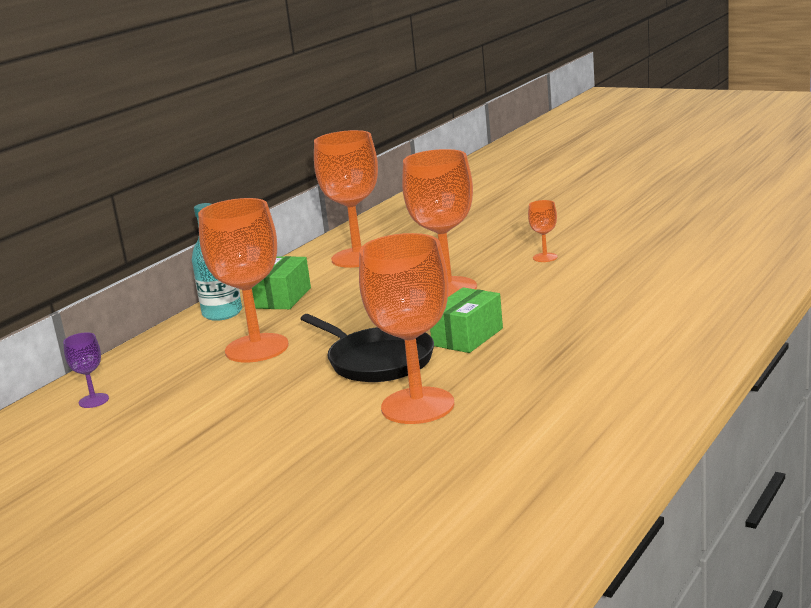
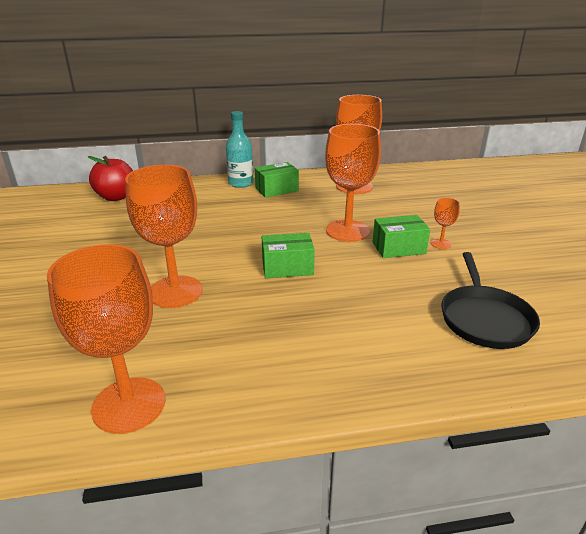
camera: 45 degrees right, 10 degrees up
purple goblet [63,332,109,408] -> red apple [88,156,133,201]
orange goblet [198,198,289,362] -> orange goblet moved to [47,244,165,434]
black pan [300,314,434,382] -> black pan moved to [441,252,540,349]
none -> green box [372,215,430,258]

